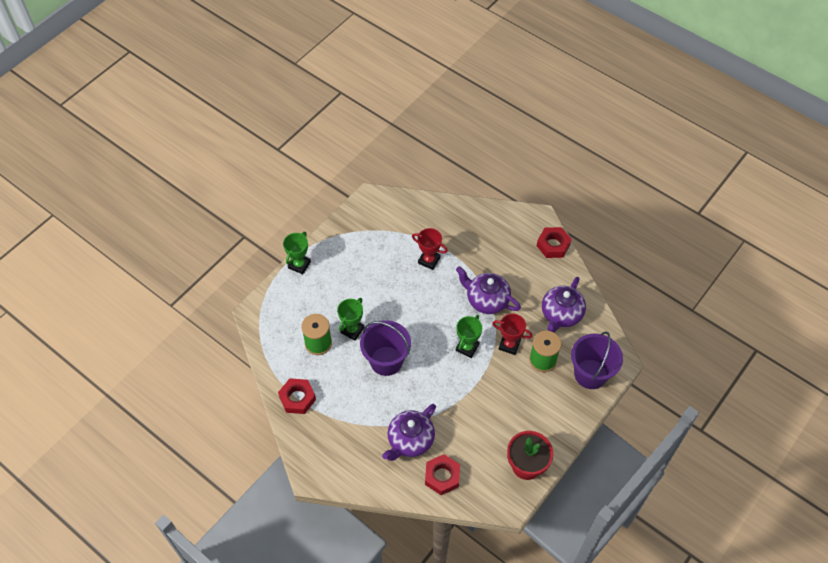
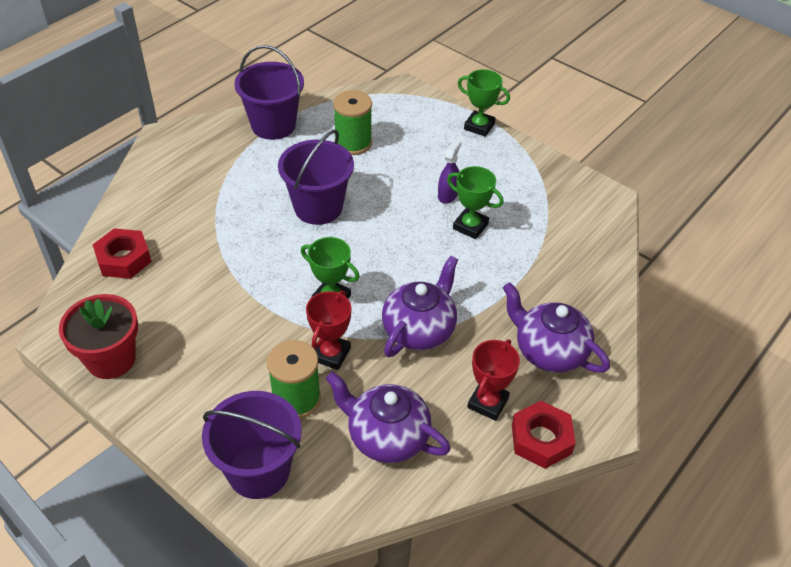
camera: 90 degrees right, 10 degrees down
red nut [278,378,316,414] -> purple bucket [234,45,304,140]
green trophy [337,298,364,341] -> green trophy moved to [447,166,504,239]
purple teapot [382,404,436,461] -> purple teapot moved to [503,283,610,373]
red trophy [412,228,448,270] -> red trophy moved to [467,340,520,421]
none -> purple spray bottle [438,139,462,204]

